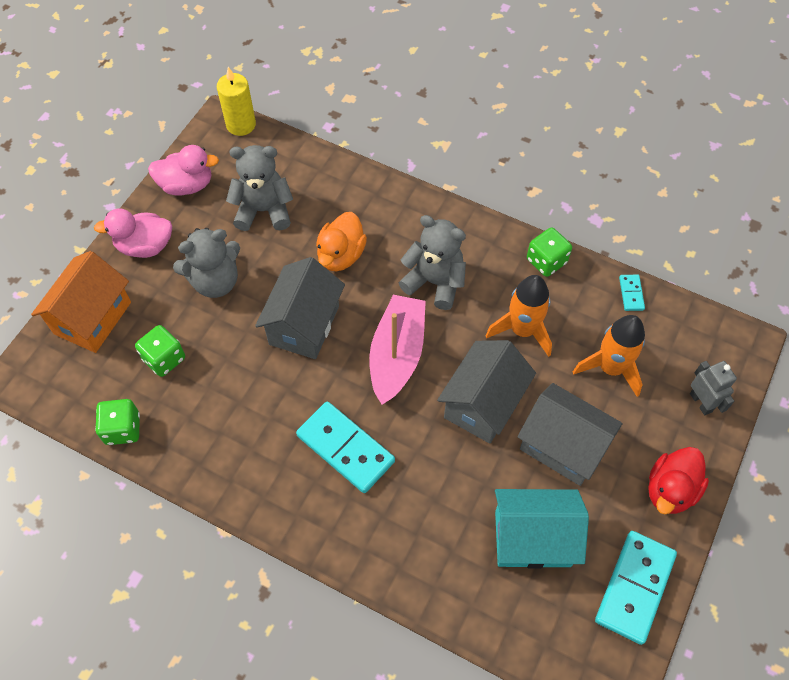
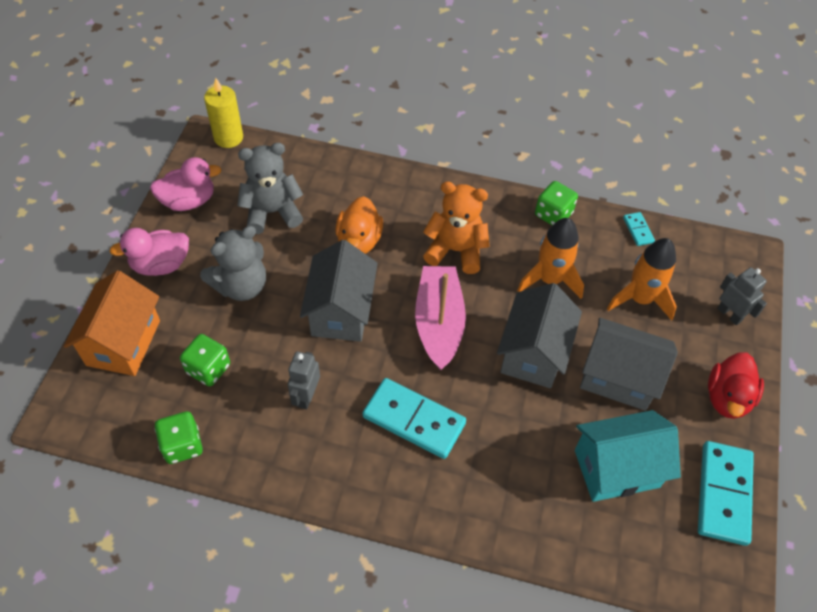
camera: 15 degrees left, 5 degrees down
grey teddy bear [399,215,466,310] -> orange teddy bear [423,181,490,274]
none -> grey robot [288,351,320,409]

